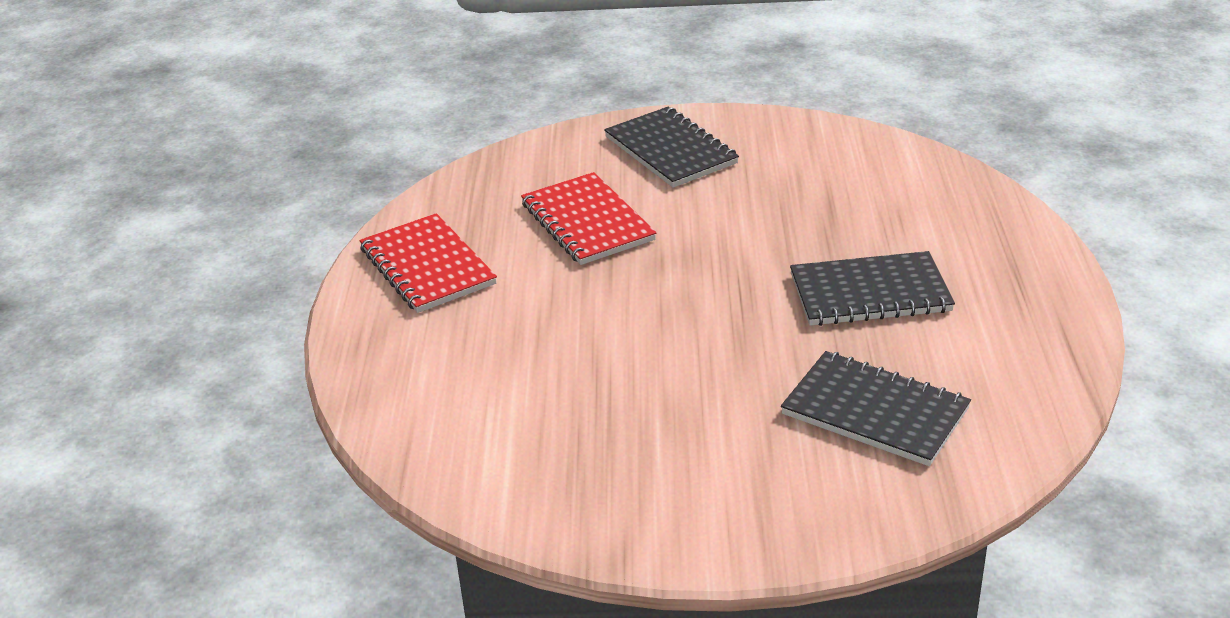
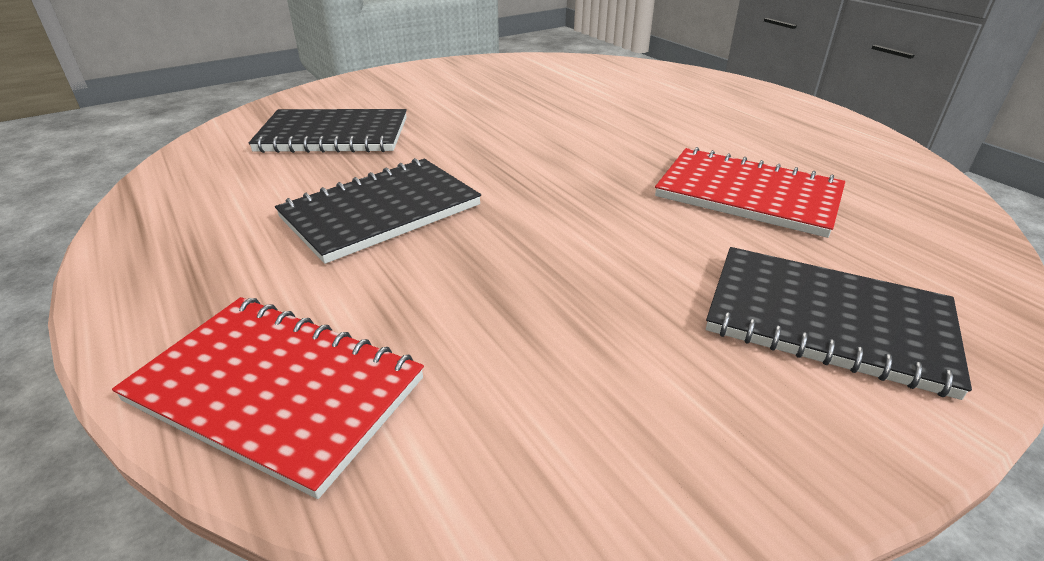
camera: 145 degrees right, 0 degrees up
red notebook [359,213,497,313] -> red notebook moved to [112,297,424,499]

